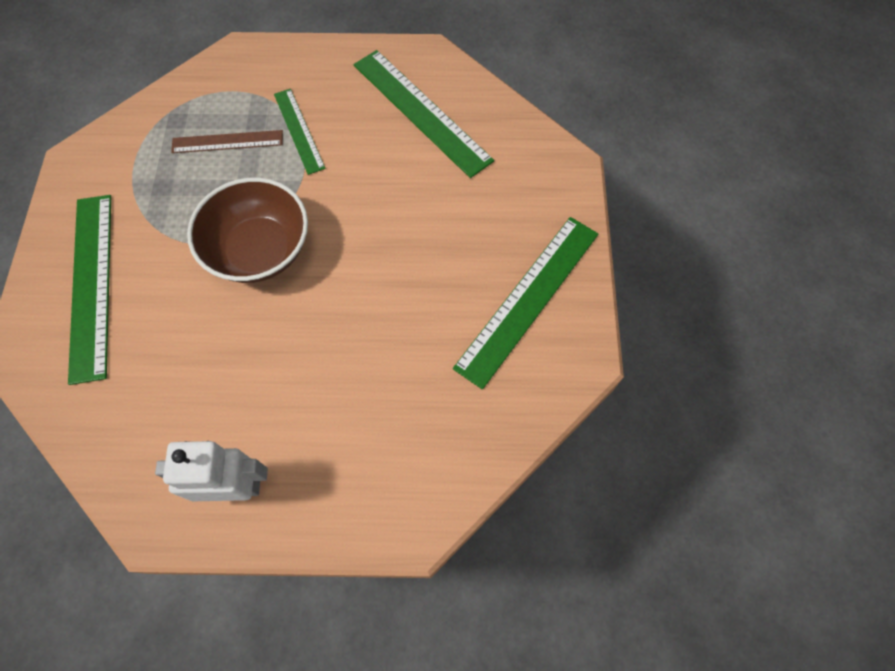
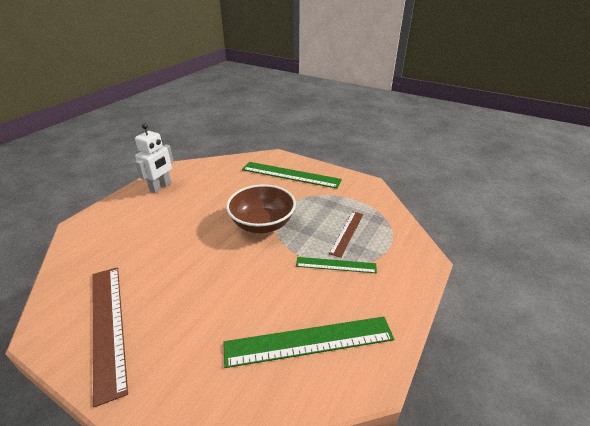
camera: 120 degrees right, 30 degrees down
green ruler [453,217,598,390] -> brown ruler [93,267,128,407]

